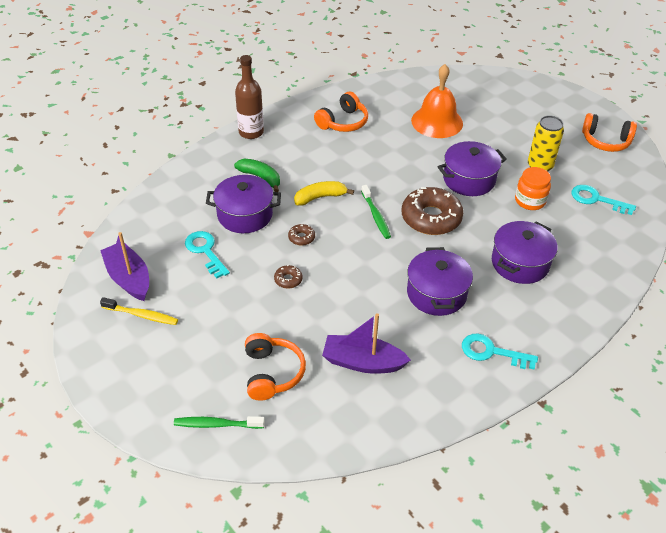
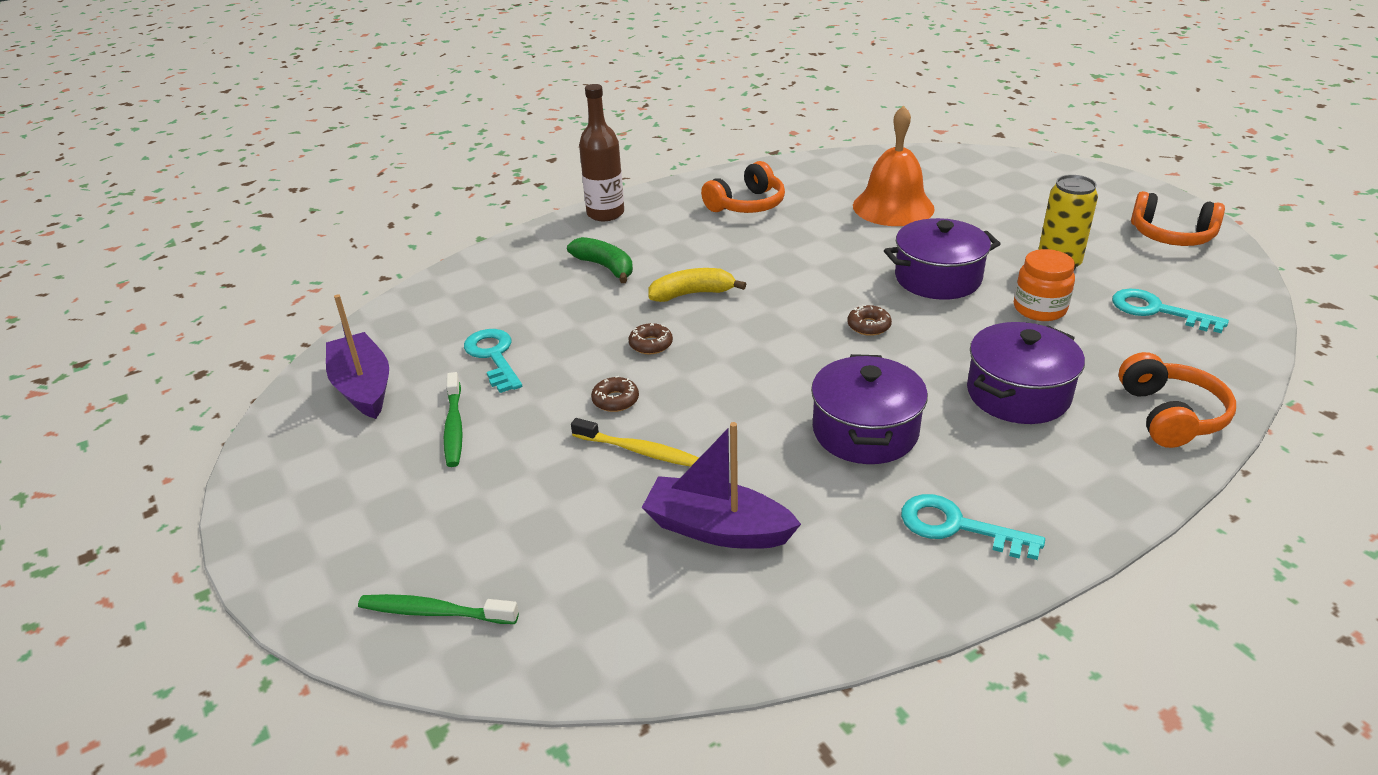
camera: 10 degrees right, 10 degrees down
yellow toothbrush [100,297,178,325] -> yellow toothbrush moved to [571,418,699,467]
purple pot [206,175,281,233] -> none
orange headphones [245,333,306,401] -> orange headphones moved to [1118,352,1236,448]
green toothbrush [361,185,391,239] -> green toothbrush moved to [444,372,463,467]
brown donut [402,187,463,235] -> brown donut [847,305,892,336], size x0.43

